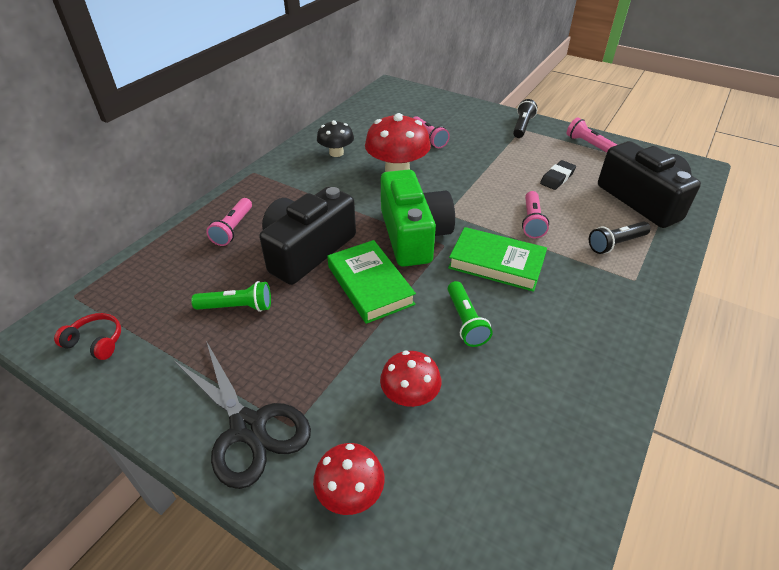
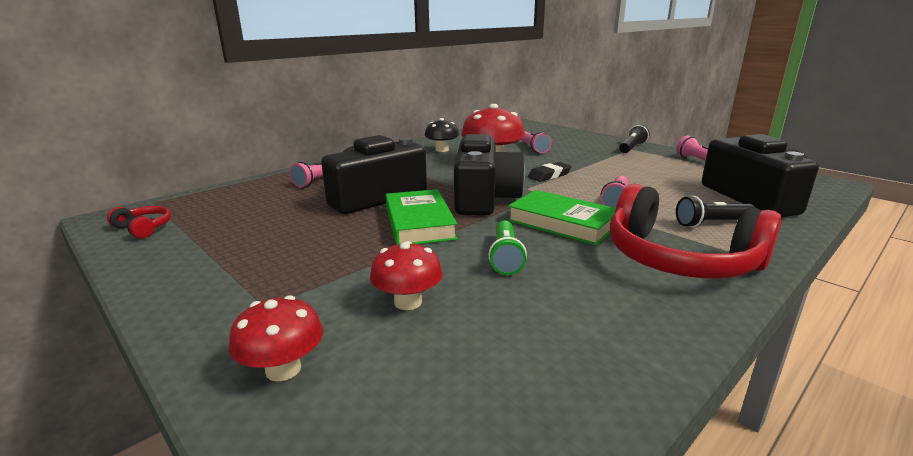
camera: 15 degrees right, 20 degrees down
black scissors [174,341,311,489] -> none
green flashlight [191,281,271,312] -> none
green camera [381,170,455,267] -> black camera [454,134,525,215]
black eraser [540,160,576,190] -> black eraser moved to [528,162,572,182]
none -> red headphones [610,184,782,279]

